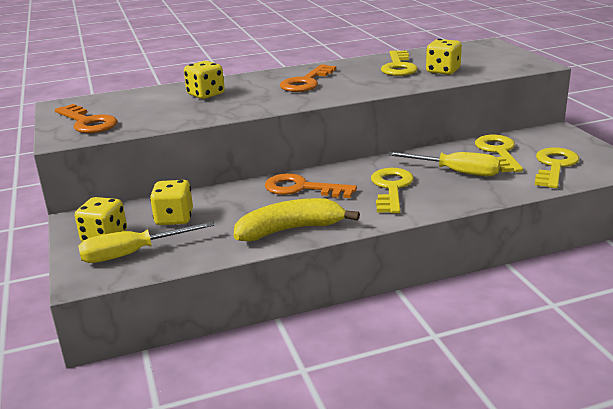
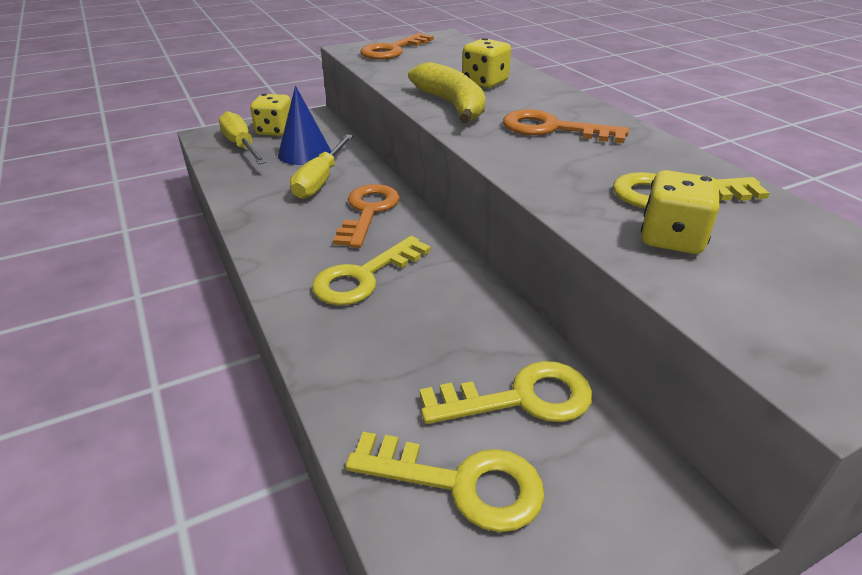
camera: 80 degrees right, 10 degrees up
yellow dice [150,180,193,225] -> blue cone [278,86,331,165]
yellow banana [234,198,360,241] -> yellow banana moved to [408,62,485,123]
yellow key [371,168,414,213] -> yellow key turned 135 degrees clockwise [312,236,431,305]
yellow screwdriver [387,152,500,176] -> yellow screwdriver moved to [290,134,353,199]

